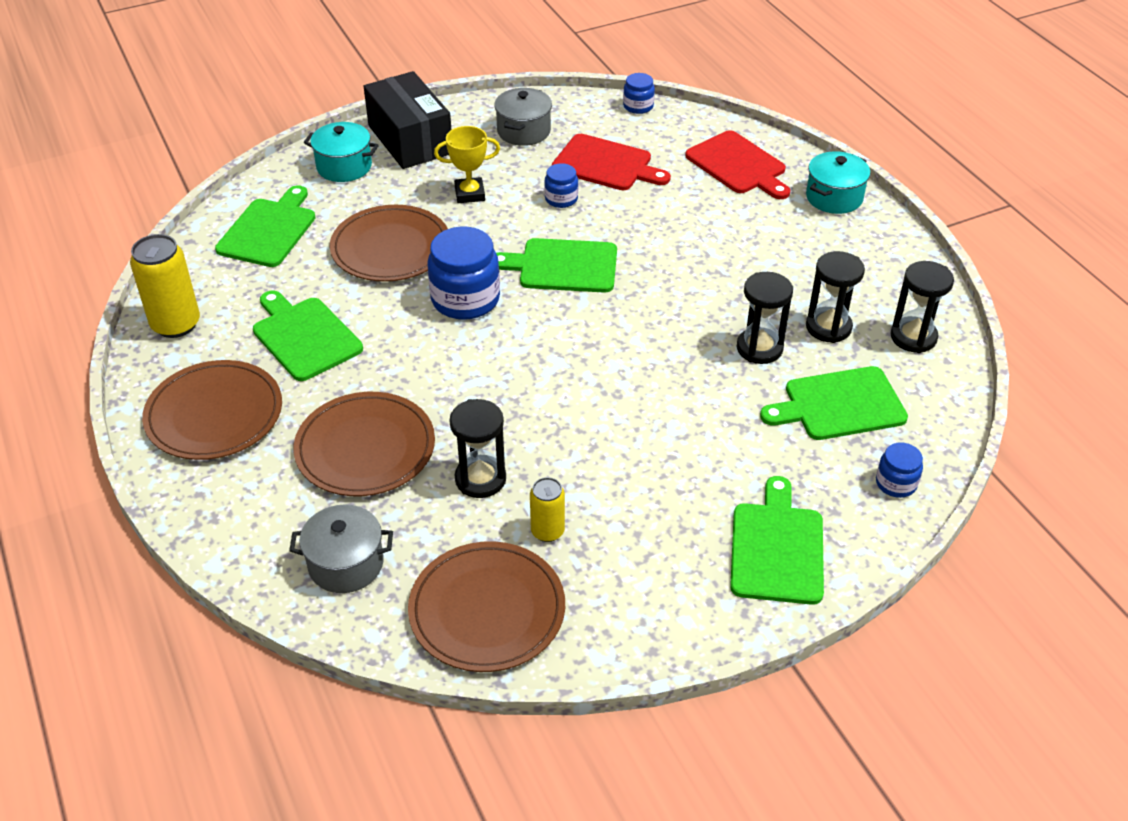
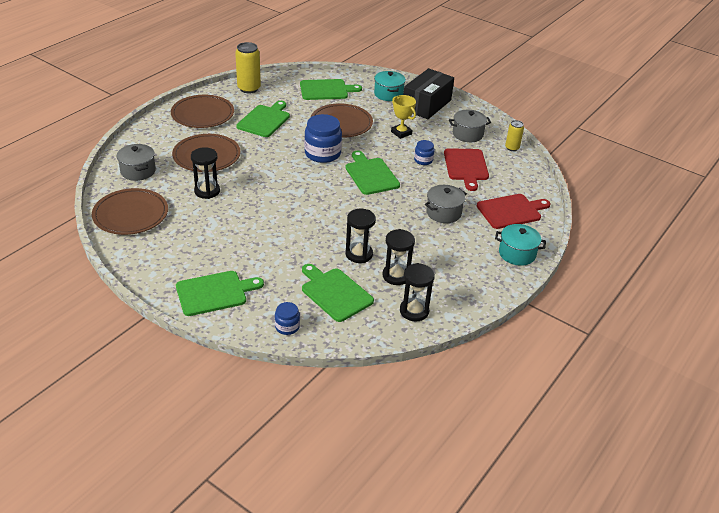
camera: 60 degrees right, 5 degrees down
yellow can [530,477,565,542] -> yellow can moved to [505,120,524,151]
blue jar [623,73,655,114] -> none
red cutting board [685,130,791,199] -> red cutting board turned 135 degrees counterclockwise [477,194,550,229]
none -> grey pot [425,185,467,223]

